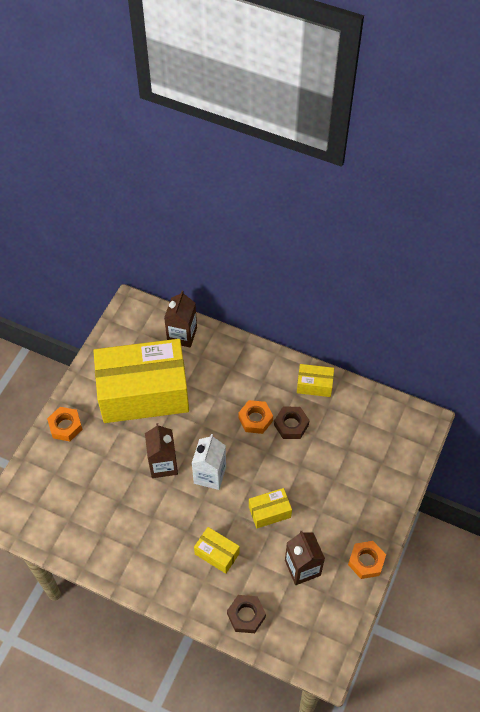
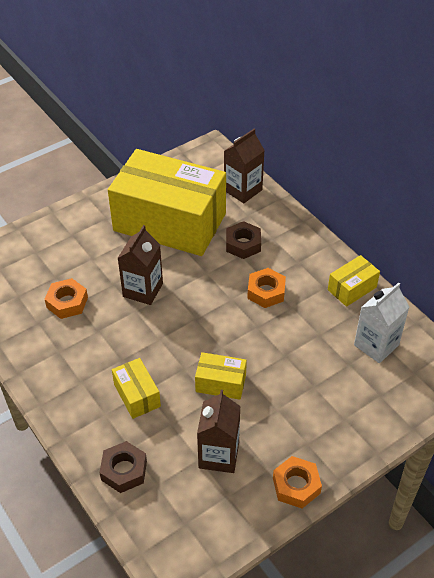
camera: 30 degrees right, 10 degrees down
orange nut [47,407,83,441] -> orange nut moved to [45,278,88,319]
white carton [191,434,226,490] -> white carton moved to [354,282,409,363]
brown nut [274,407,310,439] -> brown nut moved to [226,221,261,259]
yellow box [297,364,334,397] -> yellow box turned 75 degrees counterclockwise [328,255,380,307]

